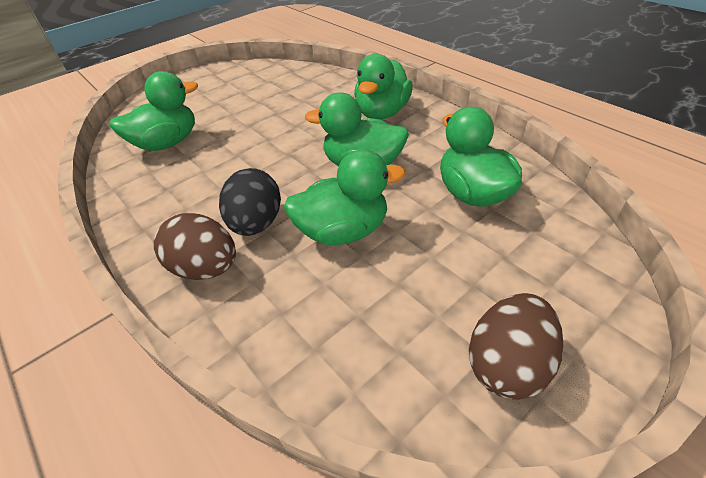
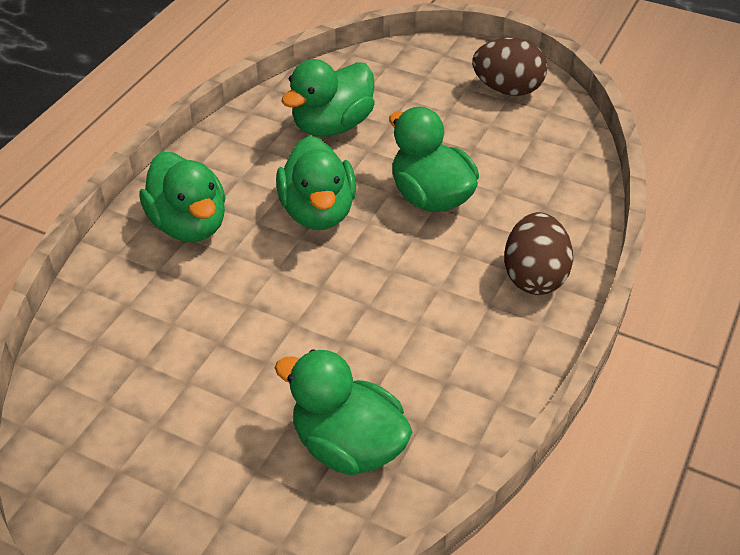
camera: 115 degrees left, 0 degrees up
black egg [219,168,281,236] -> none
green duck [354,54,413,119] -> green duck turned 60 degrees clockwise [139,152,226,242]

